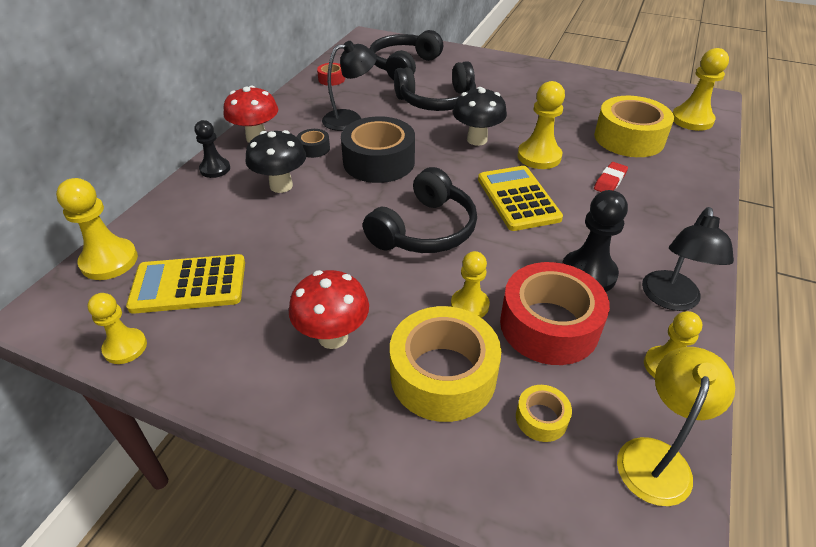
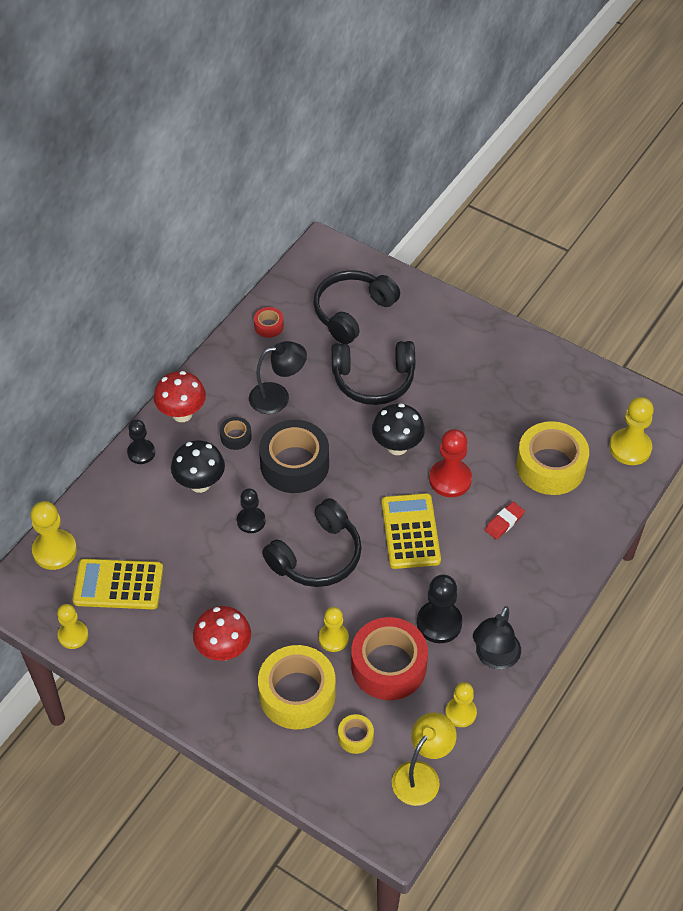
camera: 10 degrees right, 10 degrees up
yellow pawn [517,81,565,169] -> red pawn [429,429,472,497]
none -> black pawn [237,489,266,533]

